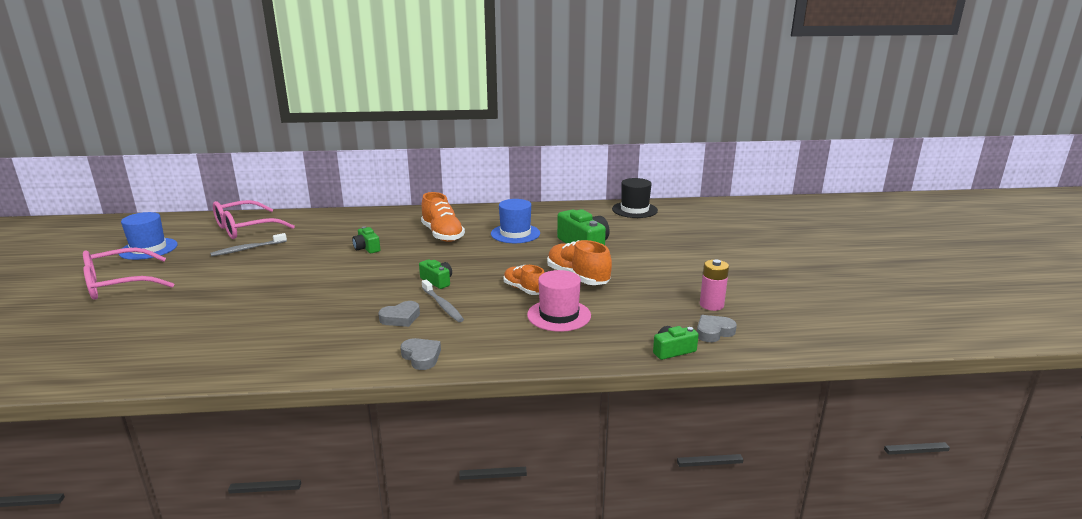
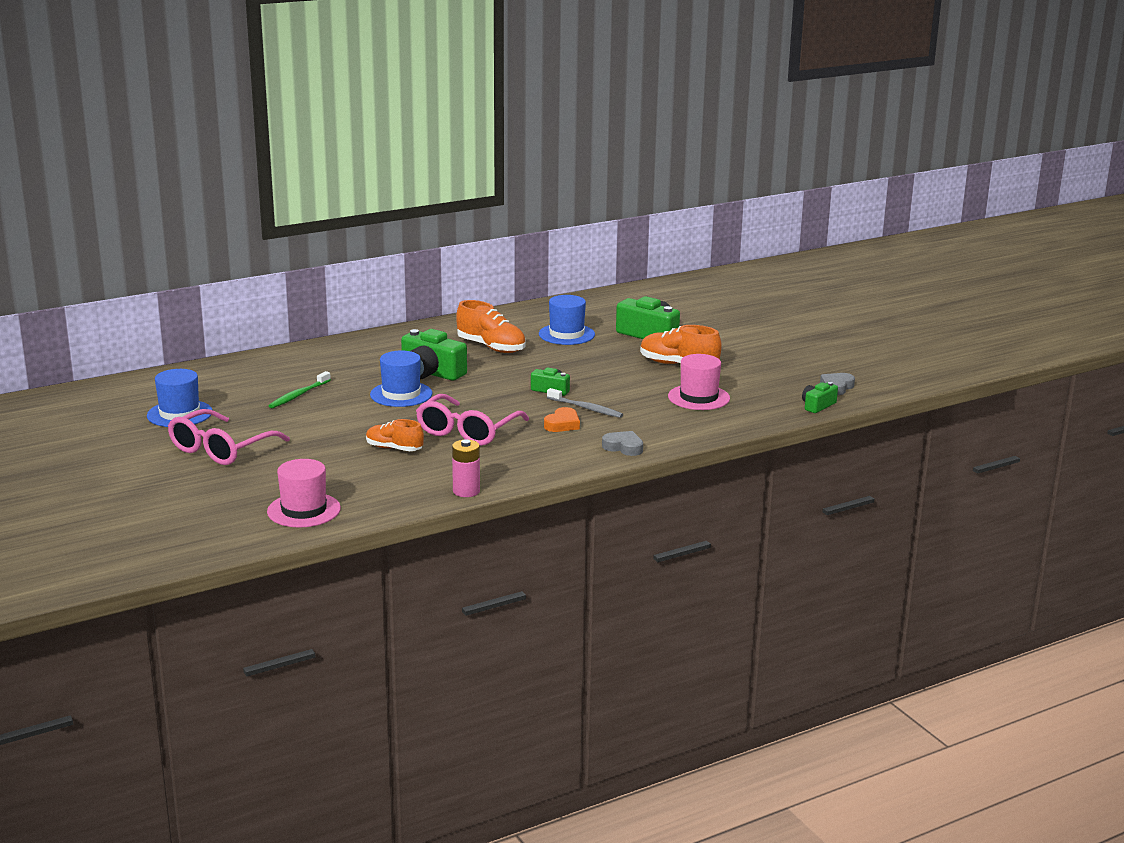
camera: 25 degrees left, 0 degrees up
grey toothbrush [210,233,287,256] -> green toothbrush [268,371,331,408]
pink glasses [213,200,295,239] -> pink glasses moved to [416,394,529,446]
green camera [352,226,380,253] -> green camera [401,329,467,381], size x1.81
grey heart [378,301,420,327] -> orange heart [544,407,580,432]
orange shoe [503,265,545,295] -> orange shoe moved to [366,419,424,451]
black hat [612,178,658,218] -> none
pink battery [700,259,729,311] -> pink battery moved to [452,439,480,497]
none -> pink hat [267,459,341,527]
none -> blue hat [370,351,433,407]

